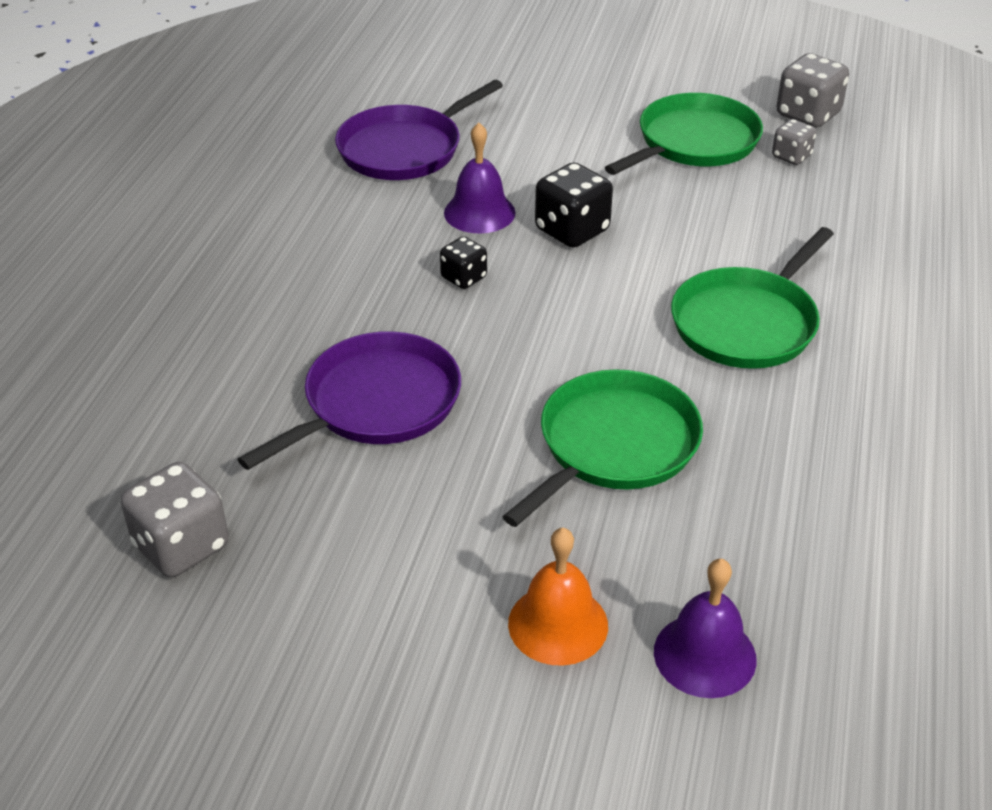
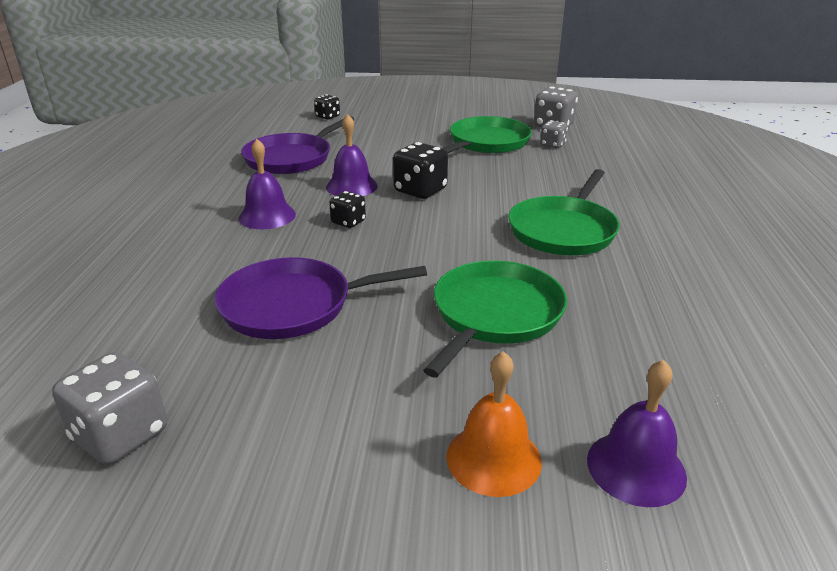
camera: 10 degrees left, 10 degrees down
purple pan [237,331,461,470] -> purple pan turned 135 degrees counterclockwise [215,257,427,339]
none -> purple bell [239,139,296,229]
none -> black dice [314,94,340,120]

